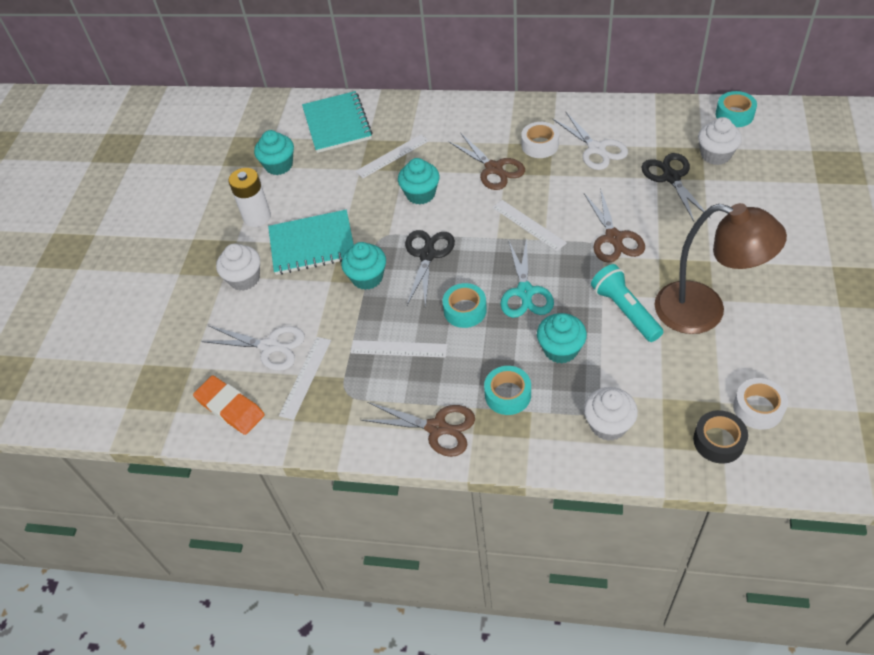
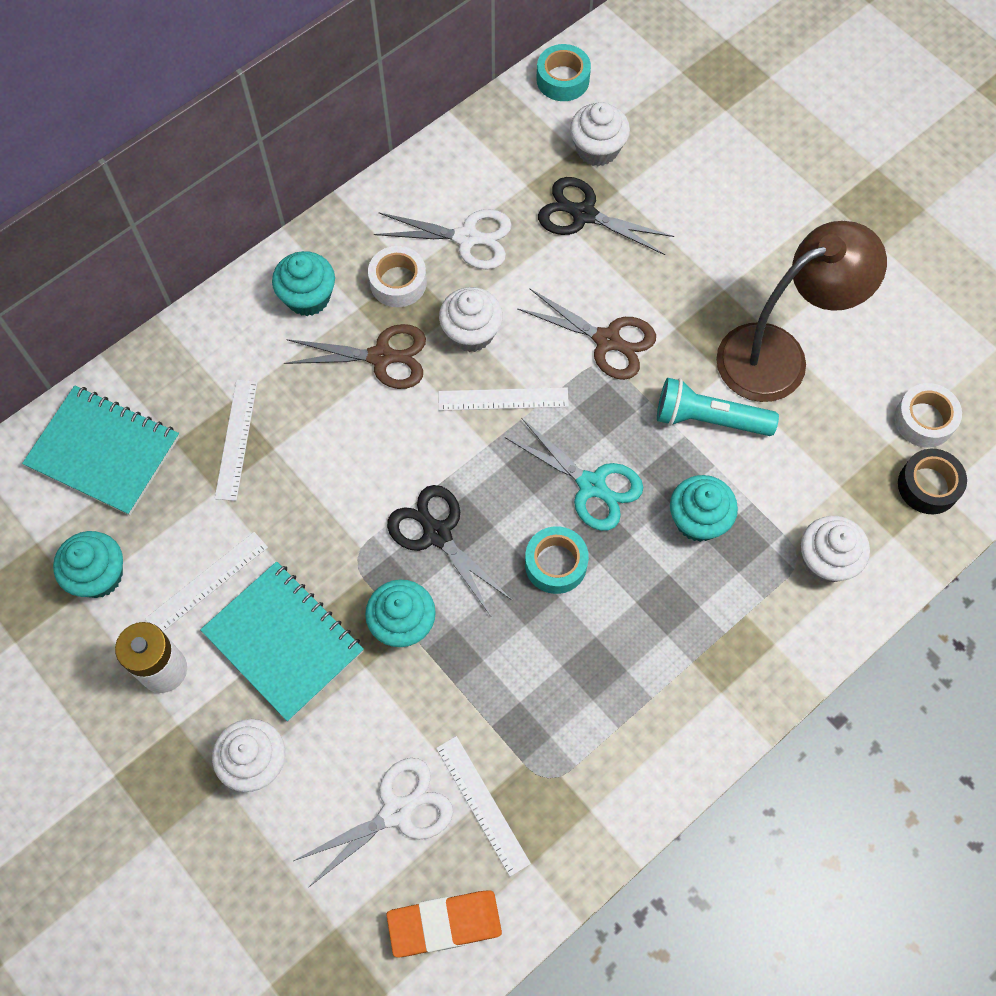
camera: 55 degrees left, 15 degrees up
turquoise notebook [268,210,354,275] -> turquoise notebook turned 75 degrees counterclockwise [200,561,364,722]
white ruler [350,340,447,358] -> white ruler moved to [145,532,268,632]
brown scissors [361,402,475,457] -> none
turquoise cupcake [398,158,440,205] -> turquoise cupcake moved to [272,251,335,316]
turquoise tape [484,366,531,415] -> none
none -> white cupcake [439,287,503,352]

